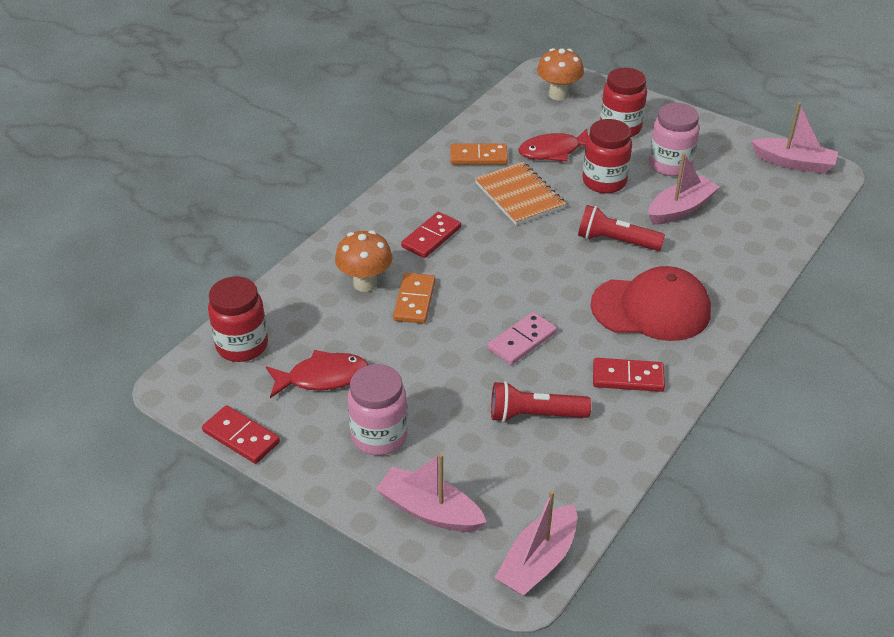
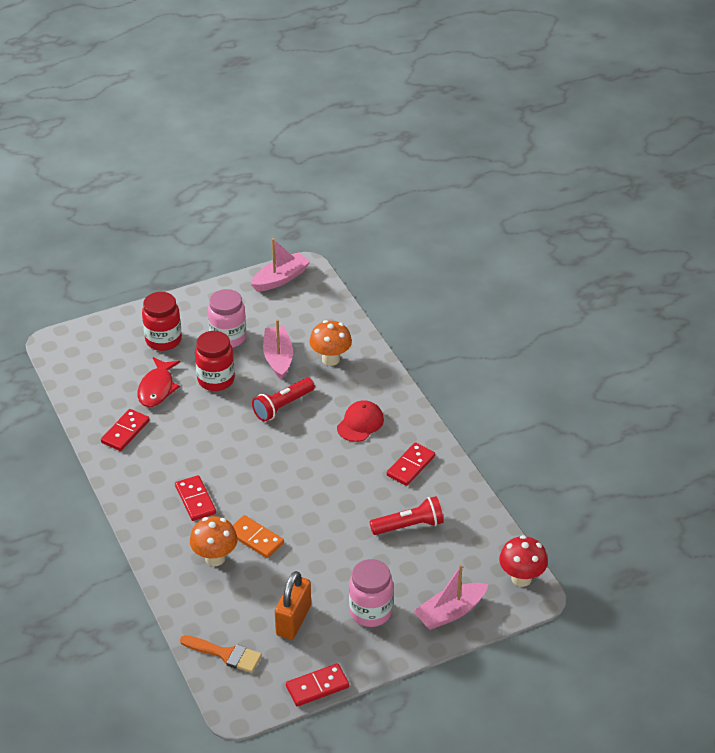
camera: 60 degrees left, 0 degrees up
red jar [208,277,268,362] -> orange brush [180,635,262,673]
red fish [266,350,368,398] -> orange padlock [275,571,311,640]
orange domino [451,144,508,165] -> red domino [101,409,149,451]
orange notebook [475,162,566,225] -> none
pink domino [488,312,557,365] -> none
red flashlight [491,381,591,422] -> red flashlight turned 135 degrees counterclockwise [370,496,444,535]
pink boat [495,490,577,596] -> red mushroom [499,535,548,587]
orange mushroom [537,48,584,100] -> orange mushroom moved to [309,320,352,366]
red cap [590,266,711,341] -> red cap [337,400,384,442], size x0.59

